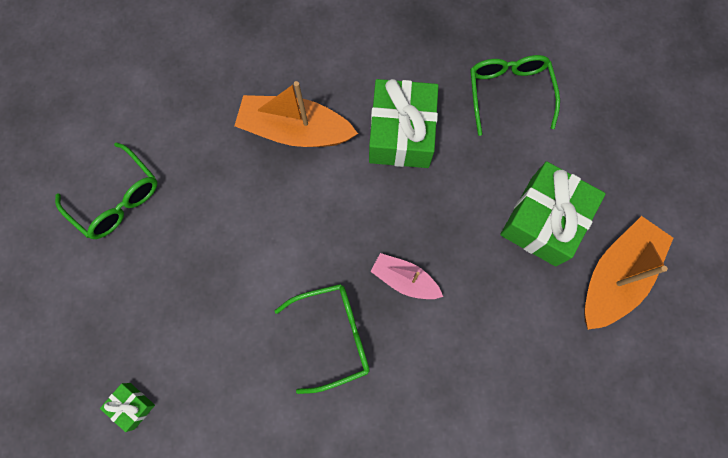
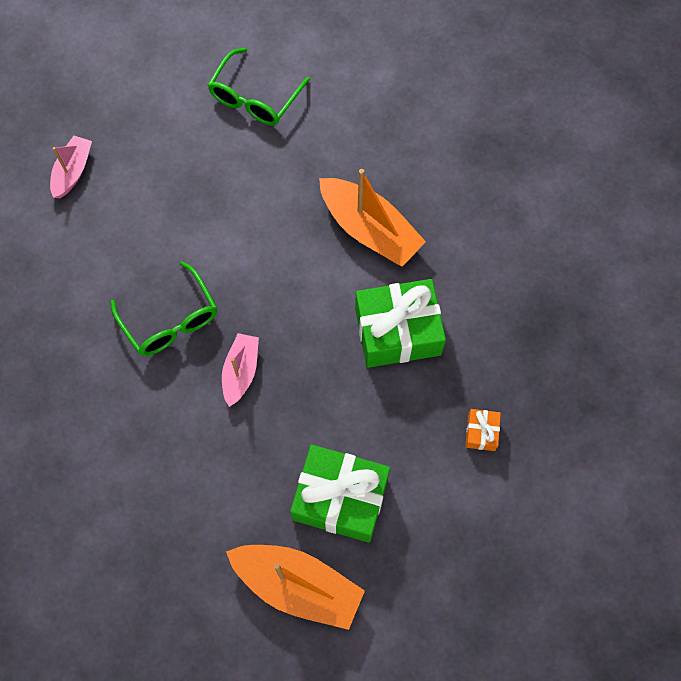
camera: 75 degrees right, 5 degrees down
green gift [100,383,155,432] -> pink boat [50,136,92,198]
orange boat [234,81,358,147] -> orange boat turned 135 degrees clockwise [319,169,426,267]
green glasses [470,55,560,136] -> orange gift [465,409,501,451]

